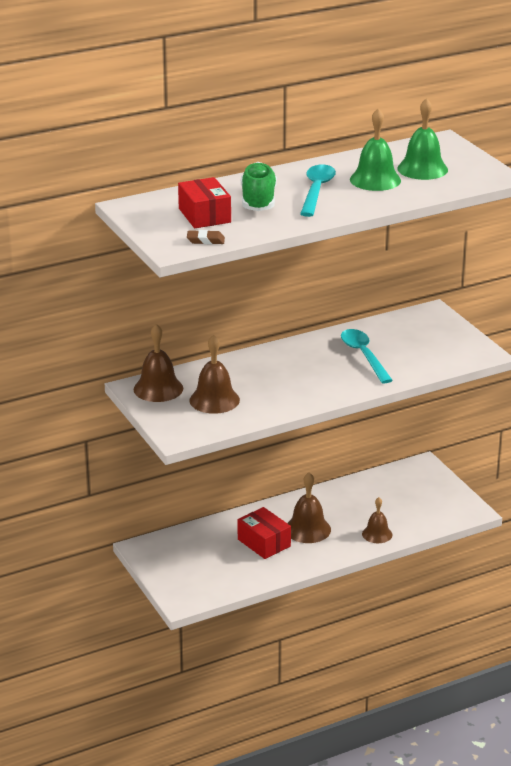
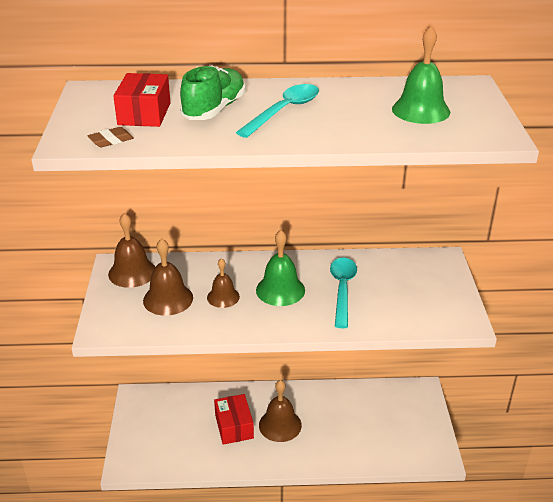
camera: 25 degrees right, 5 degrees up
brown eraser [187,230,225,244] -> brown eraser turned 60 degrees counterclockwise [88,127,134,147]
green bell [350,108,401,191] -> green bell moved to [256,230,305,306]
brown bell [362,497,392,543] -> brown bell moved to [207,258,240,308]

